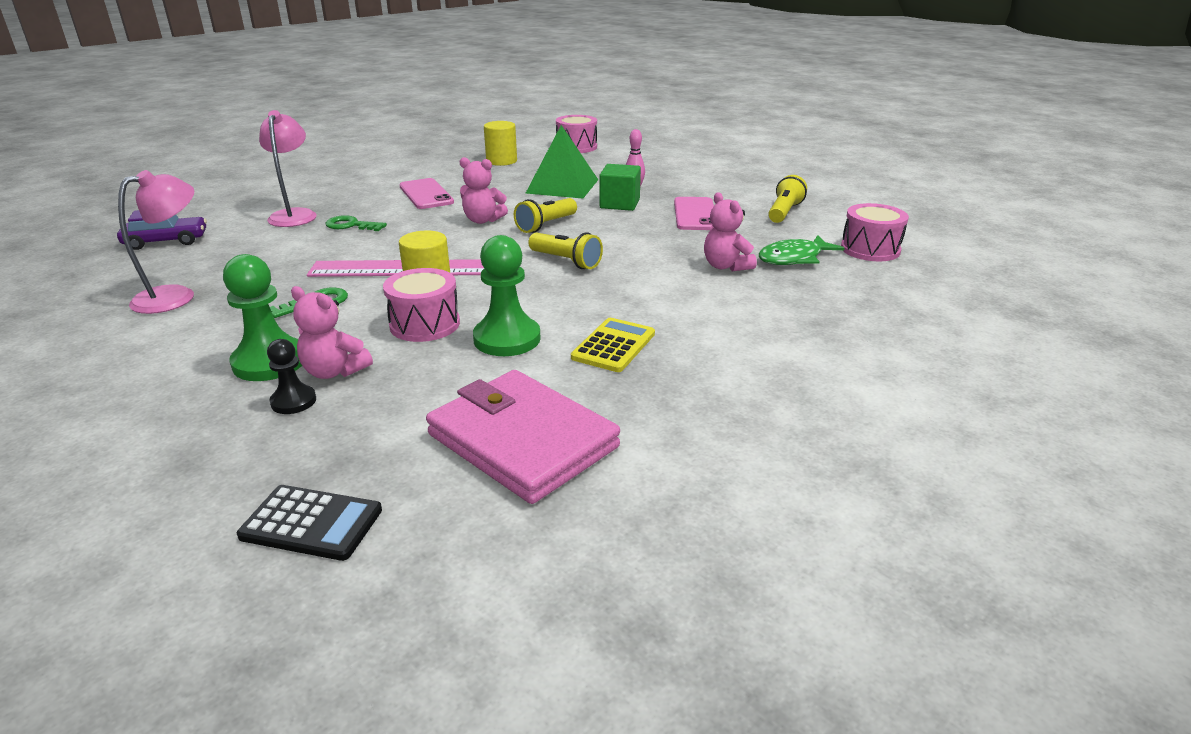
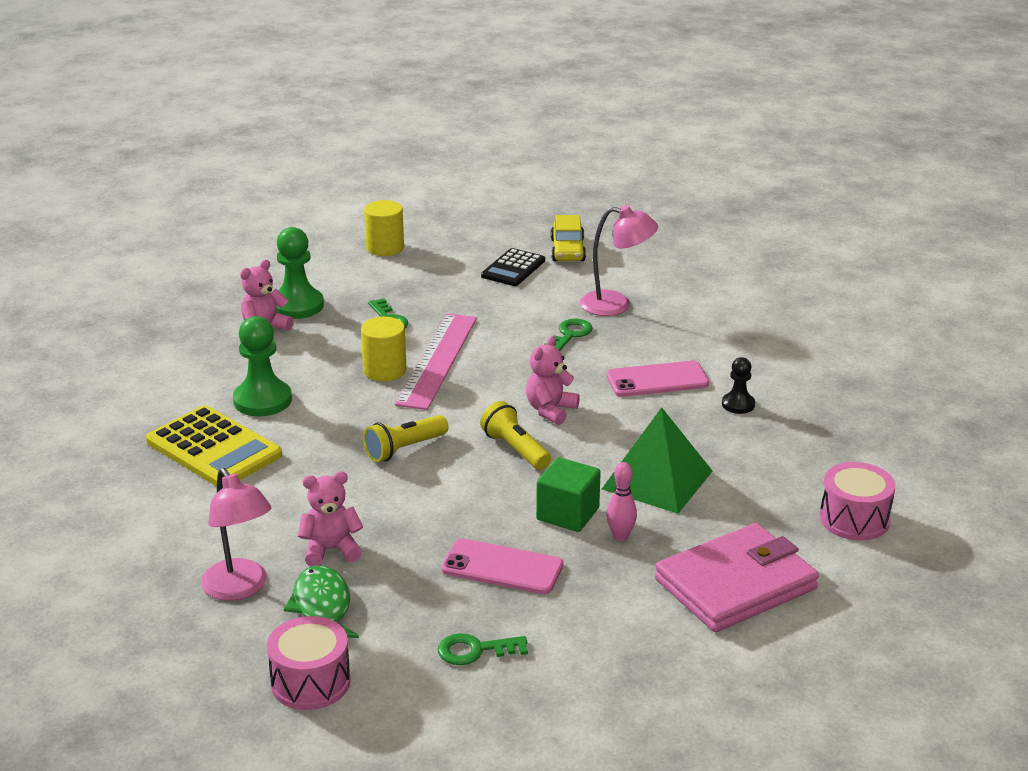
camera: 105 degrees right, 0 degrees up
purple car [117,210,207,250] -> yellow car [551,215,586,261]
pink lamp [118,170,194,314] -> pink lamp moved to [201,468,271,601]
black calculator [237,485,382,561] -> black calculator moved to [481,248,545,286]
black pawn [267,339,316,414] -> black pawn moved to [722,357,755,414]
pink drum [383,268,460,342] -> none
pink wallet [426,370,620,504] -> pink wallet moved to [655,523,819,632]
yellow cylinder [484,121,517,166] -> yellow cylinder moved to [364,200,404,256]
yellow calculator [571,318,655,372] -> yellow calculator [146,405,282,487], size x1.61
yellow flashlight [768,175,807,223] -> green key [438,633,528,665]

